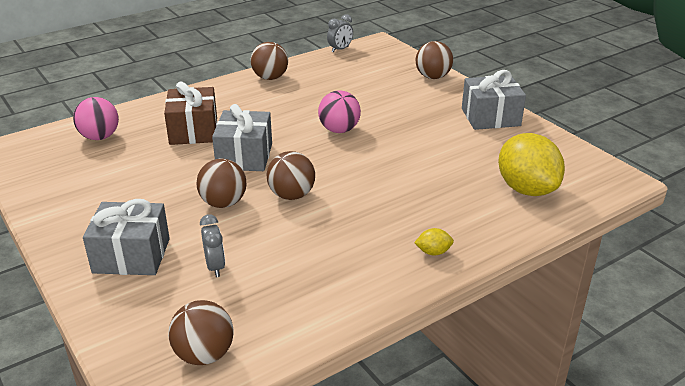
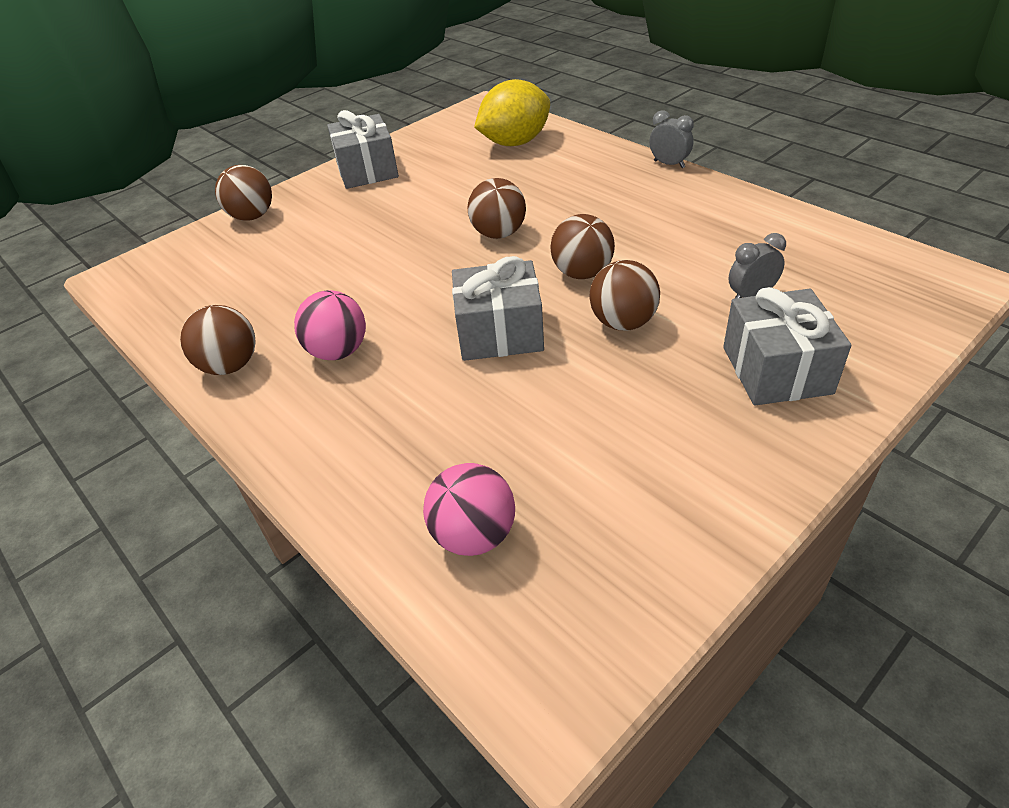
camera: 95 degrees left, 10 degrees up
brown gift [164,81,217,145] -> none
brown ball [168,300,234,365] -> brown ball moved to [468,178,526,239]
pink ball [318,90,361,133] -> pink ball moved to [294,290,366,360]
grey clock [327,14,353,53] -> grey clock moved to [649,110,694,168]
yellow lemon [414,228,454,256] -> none

